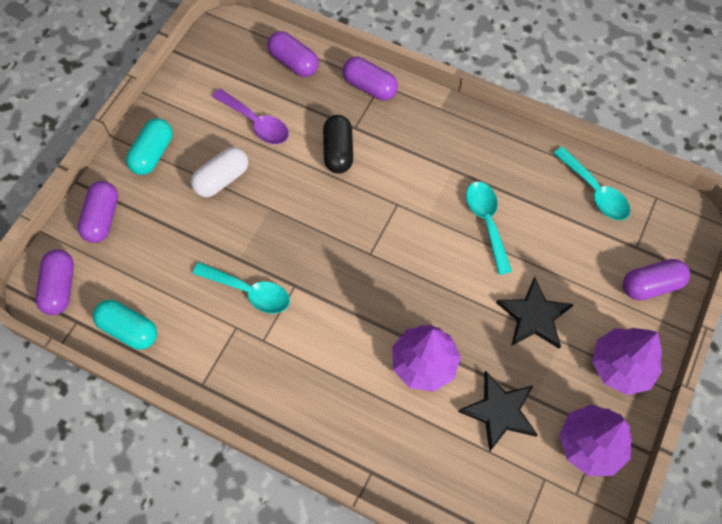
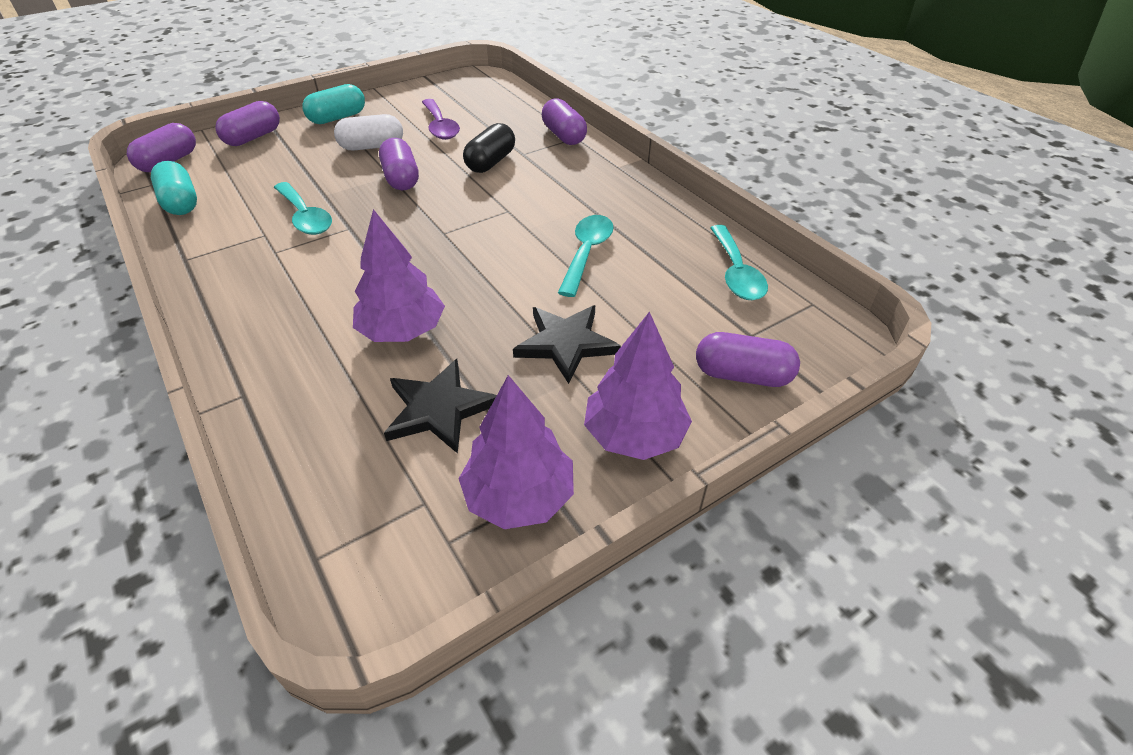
camera: 30 degrees right, 20 degrees down
purple capsule [268,31,319,77] -> purple capsule moved to [379,138,419,190]

